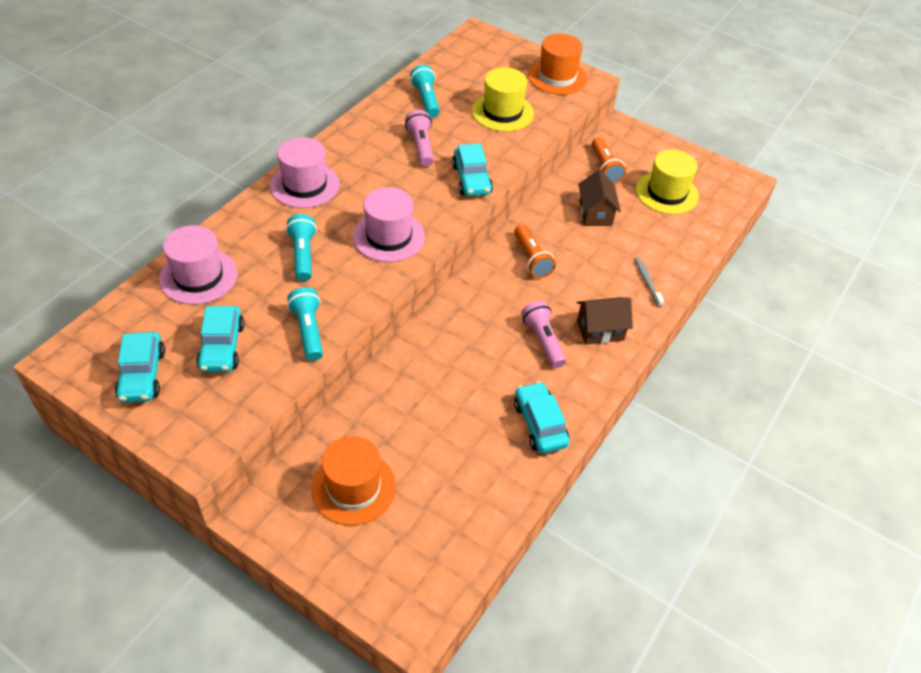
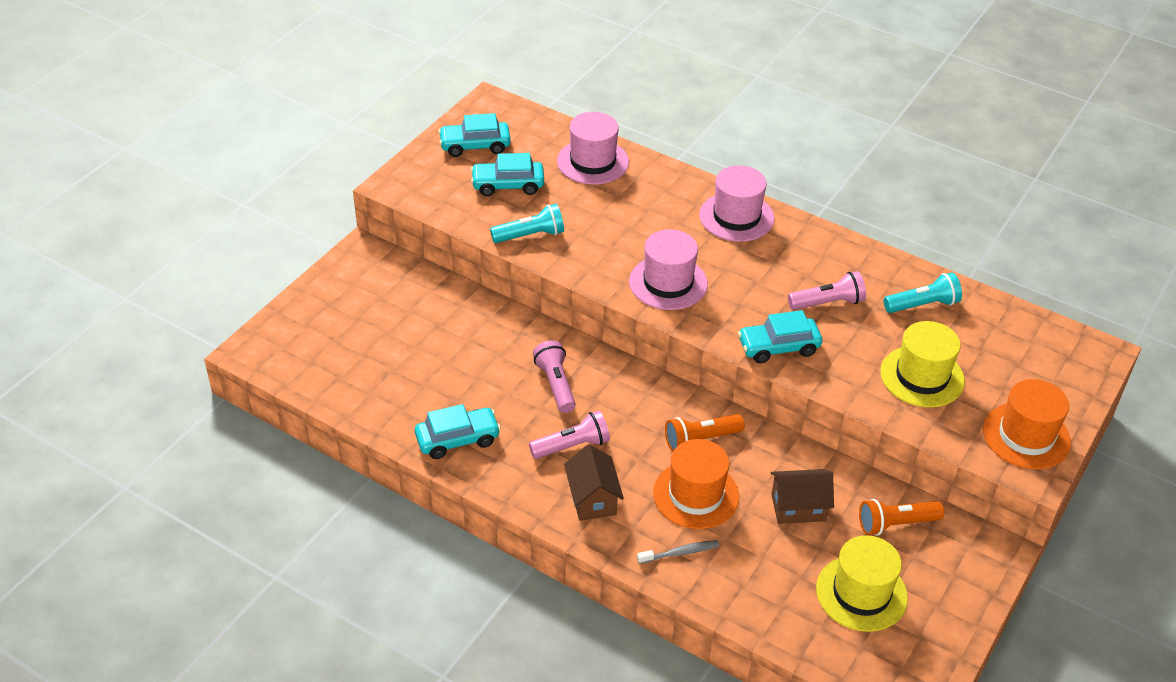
camera: 90 degrees right, 5 degrees down
turquoise flashlight [286,214,317,281] -> none
orange hat [311,436,396,526] -> orange hat moved to [653,439,739,529]
none -> pink flashlight [533,340,576,413]

